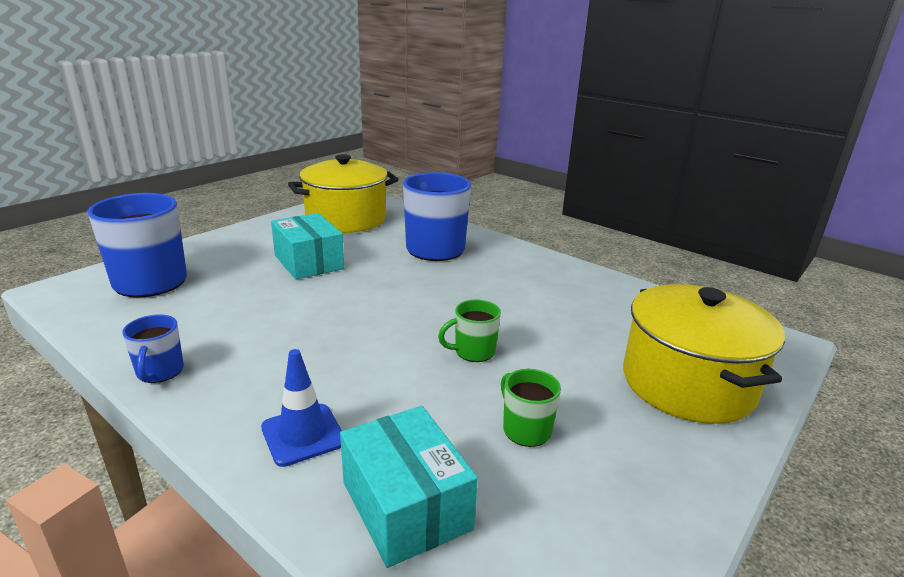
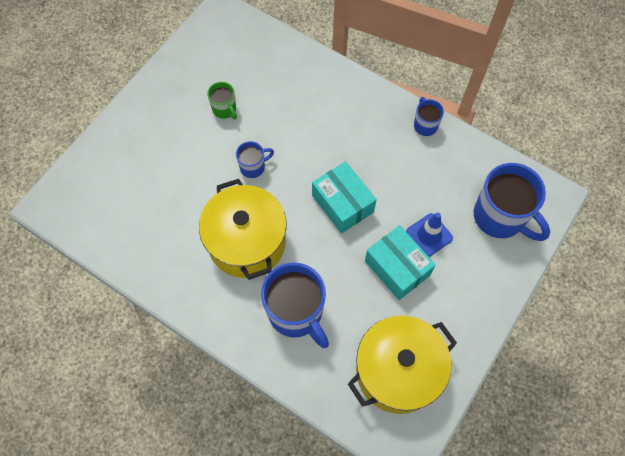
camera: 175 degrees right, 40 degrees up
blue traffic cone [261,349,342,467] -> blue traffic cone moved to [406,212,453,257]
turquoise box [340,406,478,568] -> turquoise box moved to [312,161,377,234]
green mug [438,299,501,362] -> blue mug [236,141,274,178]
yellow pot [623,284,785,424] -> yellow pot moved to [199,179,287,280]

